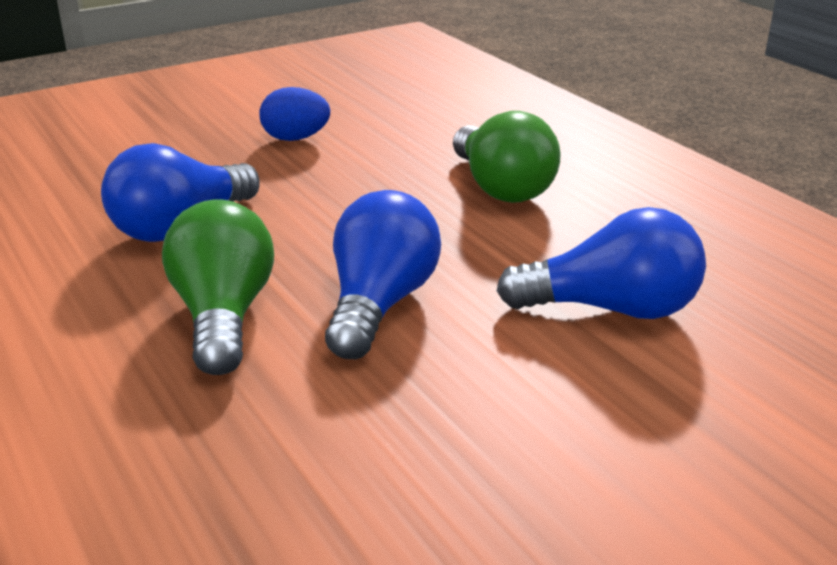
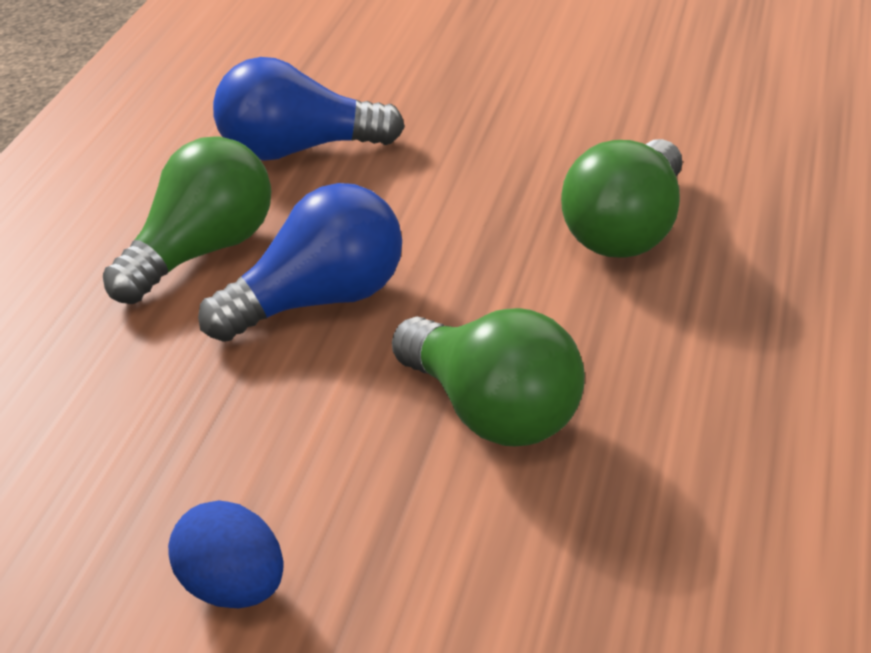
camera: 50 degrees right, 5 degrees up
blue egg [259,87,330,141] -> blue egg moved to [168,500,283,608]
blue light bulb [497,207,706,319] -> green light bulb [392,308,585,446]

